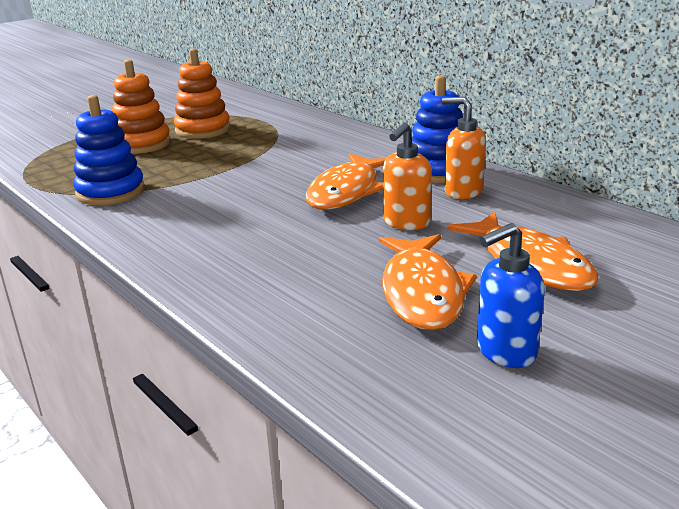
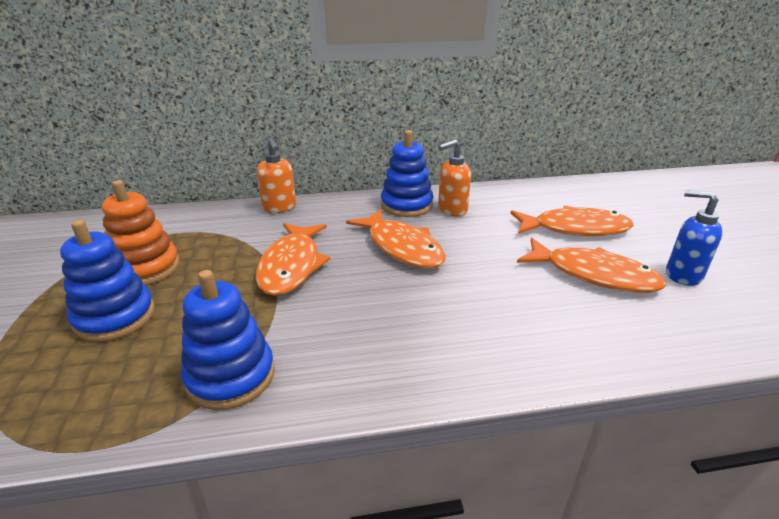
camera: 60 degrees left, 5 degrees up
orange stacking toy [112,60,171,154] -> blue stacking toy [60,220,155,342]
orange soap dispenser [383,122,432,230] -> orange soap dispenser moved to [257,138,296,213]
blue soap dispenser [477,223,545,368] -> blue soap dispenser turned 120 degrees clockwise [666,189,723,286]
none -> orange fish [256,223,330,296]

